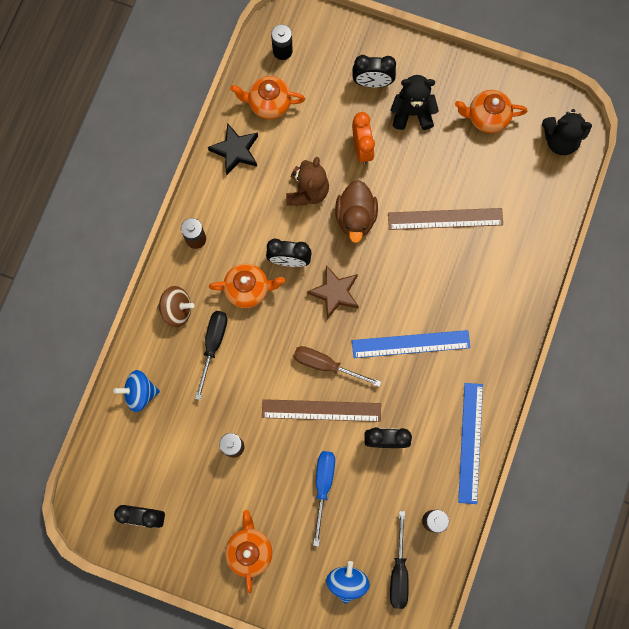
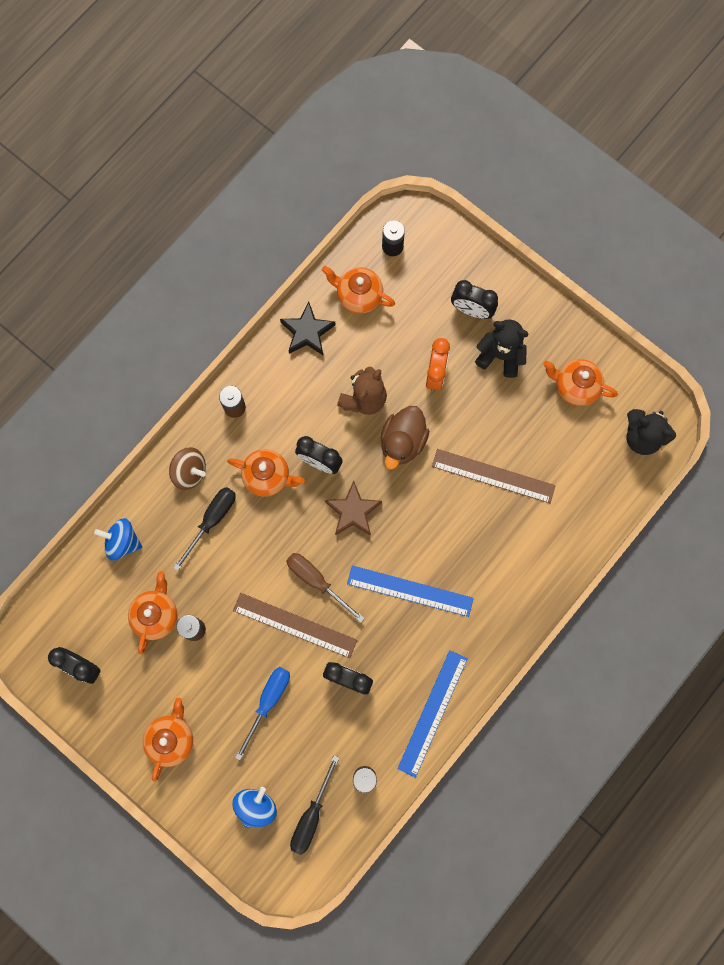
camera: 20 degrees right, 0 degrees up
none -> orange teapot [128,571,177,654]

